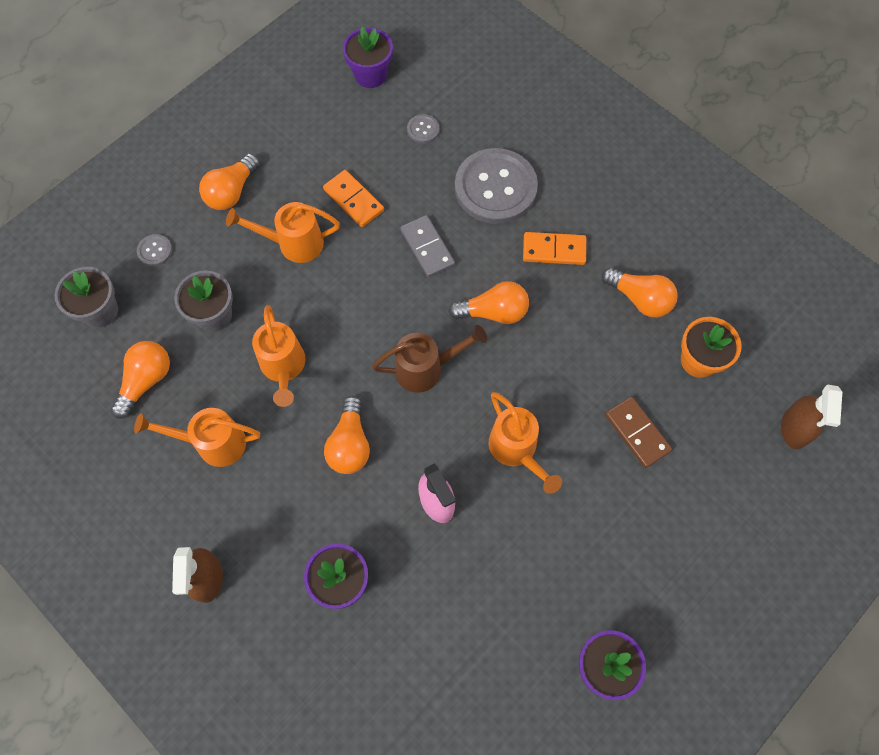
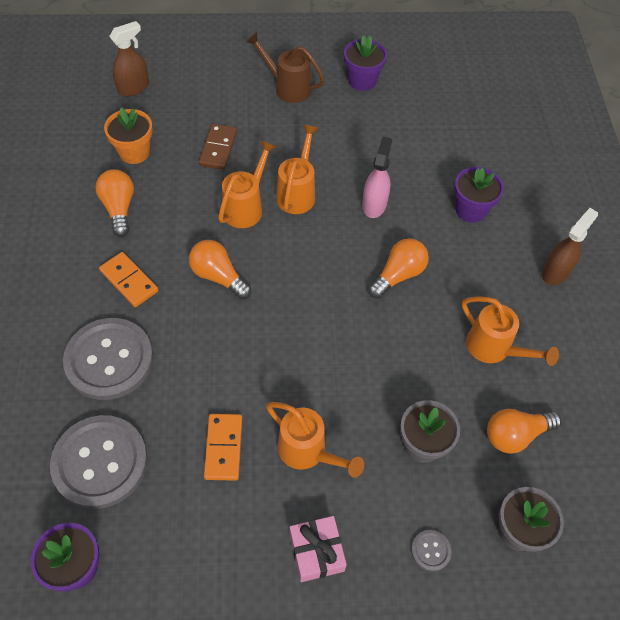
camera: 140 degrees left, 10 degrees down
orange light bulb [199,153,259,210] -> pink gift [289,516,347,582]
orange watering can [252,305,305,407] -> orange watering can moved to [218,140,276,228]
brown watering can [372,325,487,393] -> brown watering can moved to [246,32,325,103]
grey domino [400,215,455,277] -> none
grey button [407,114,439,144] -> grey button [50,415,148,509], size x2.47

